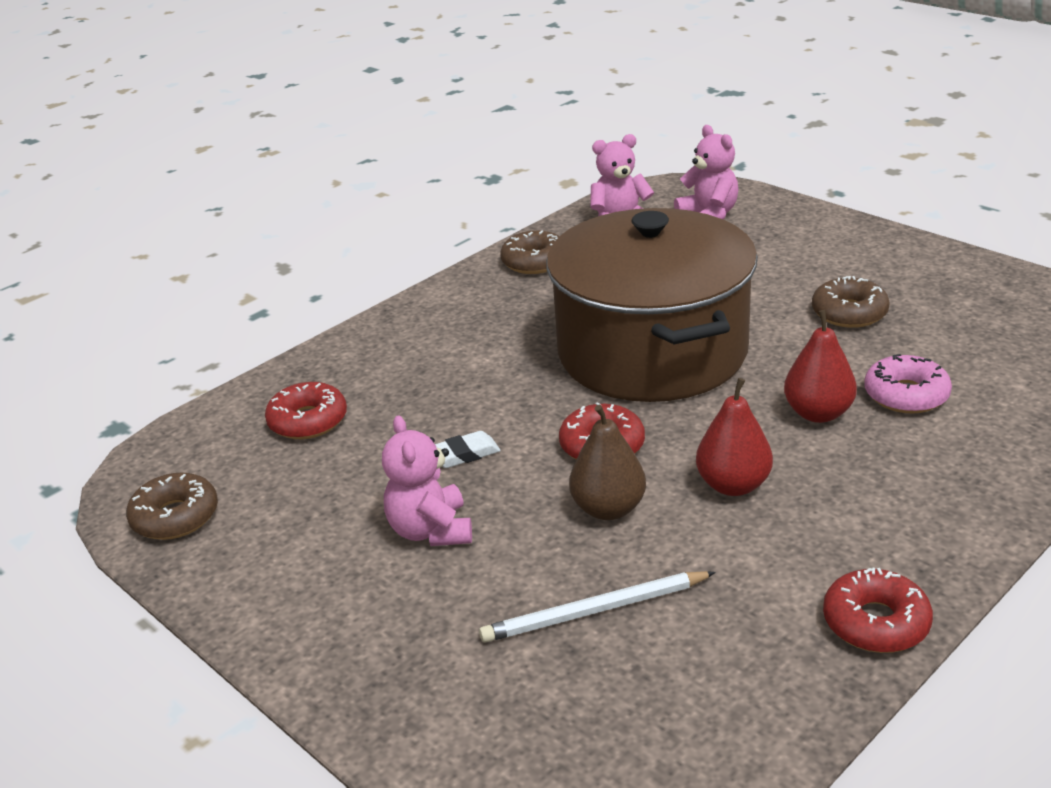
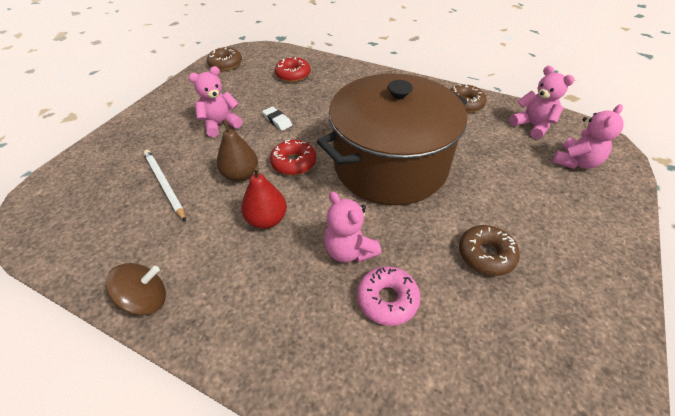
camera: 70 degrees right, 15 degrees up
red pear [784,310,857,423] -> pink teddy bear [324,191,381,263]
red donut [823,567,933,653] -> brown spinning top [105,263,166,315]

